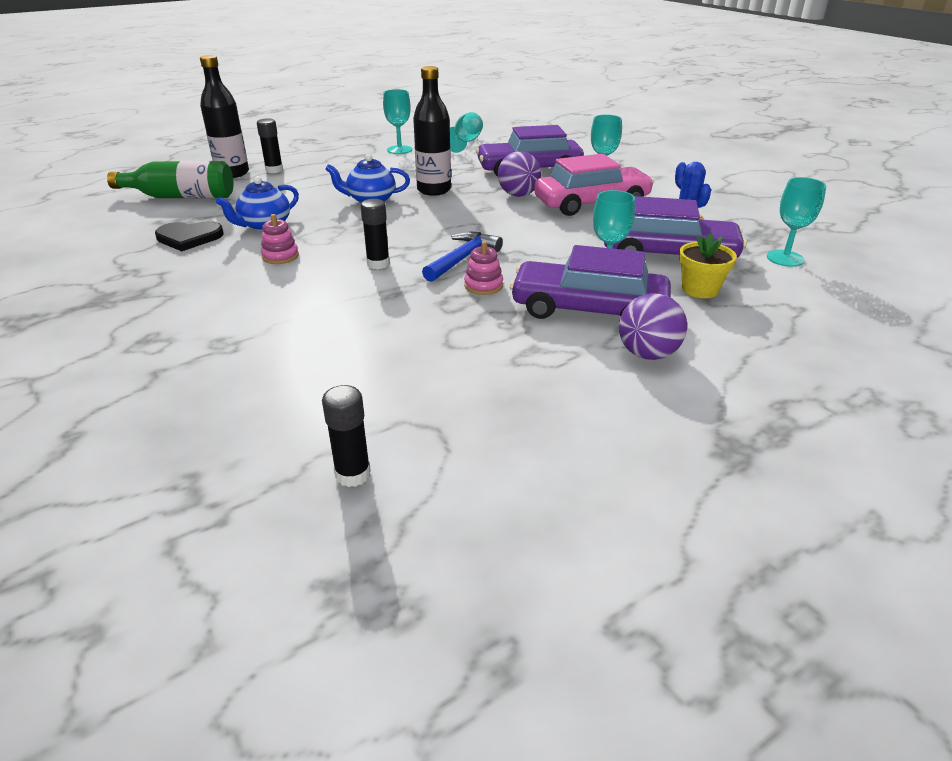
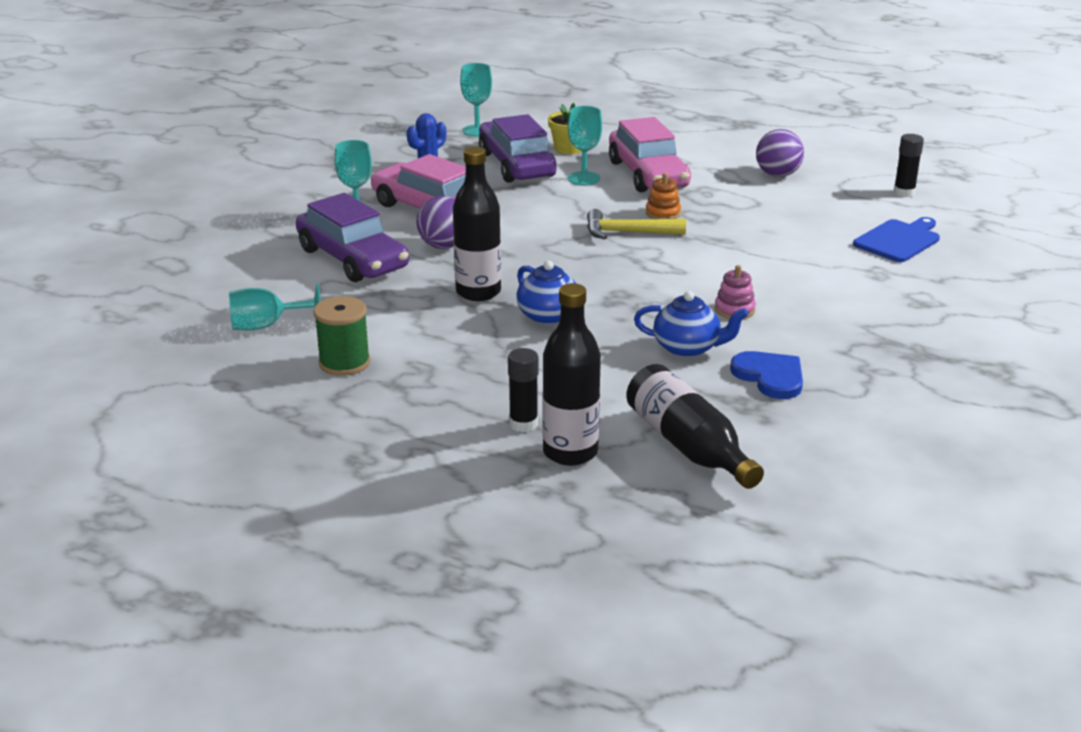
camera: 120 degrees left, 5 degrees down
green bottle [107,161,234,198] -> black bottle [626,364,764,489]
black heart [155,221,224,251] -> blue heart [730,351,803,399]
black glue stick [360,199,390,269] -> none
turquoise goblet [383,89,412,154] -> green spool [314,296,370,376]
blue hammer [422,232,503,282] -> yellow hammer [587,209,686,239]
pink stacking toy [464,241,503,295] -> orange stacking toy [646,173,681,219]
purple car [510,245,671,319] -> pink car [609,117,691,192]
purple ball [619,293,687,360] -> purple ball moved to [756,129,804,177]
none -> blue cutting board [853,217,940,262]

